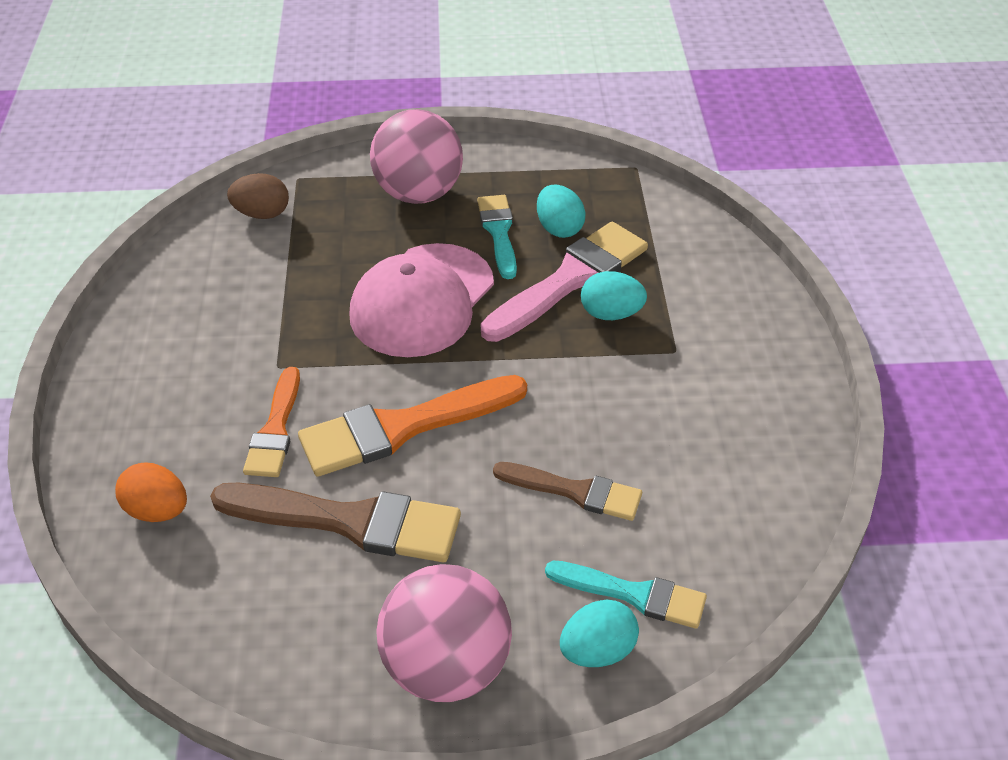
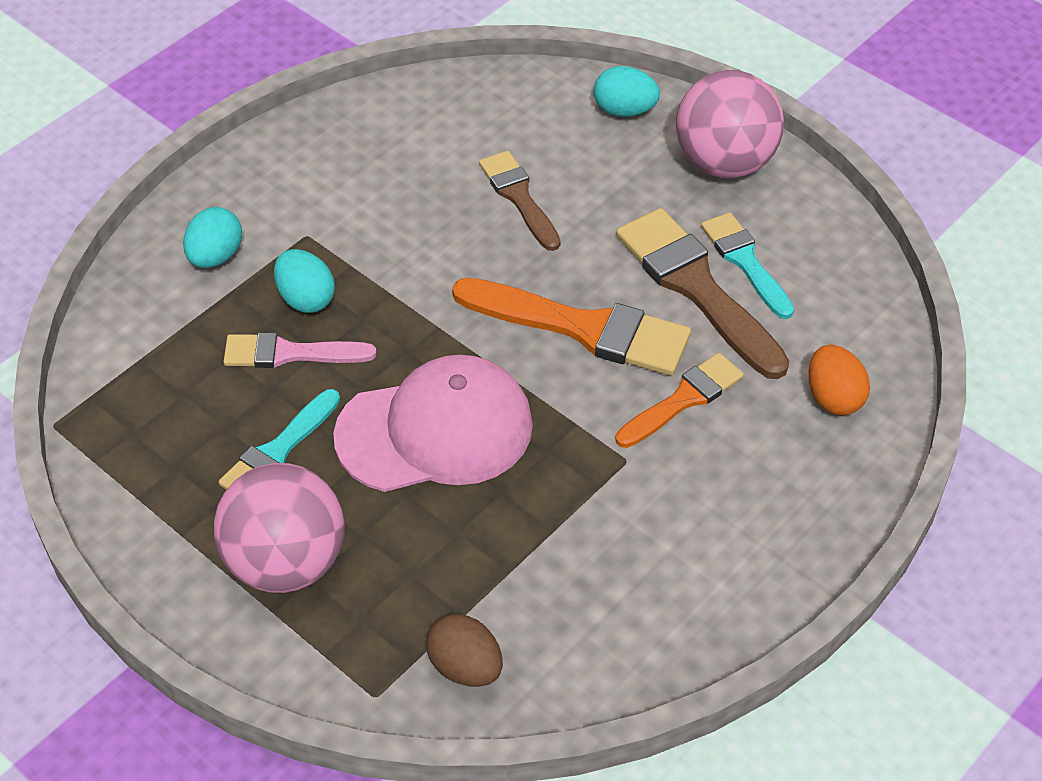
camera: 135 degrees left, 5 degrees up
pink brush [481,222,648,342] -> pink brush [223,333,376,368], size x0.61
turquoise egg [537,184,586,238] -> turquoise egg moved to [183,207,242,268]
turquoise brush [545,561,707,629] -> turquoise brush moved to [701,212,794,319]

